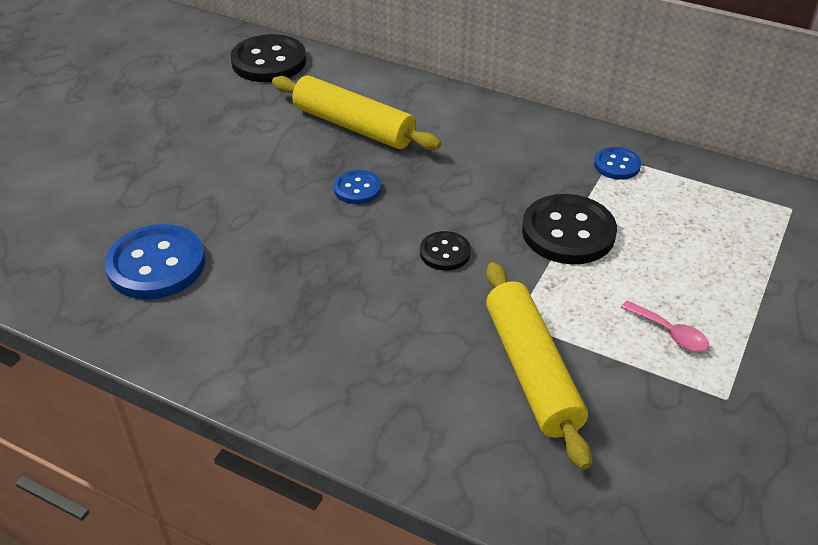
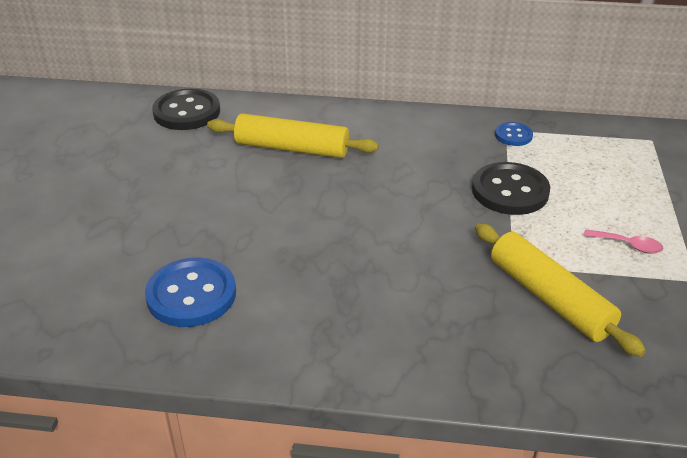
camera: 20 degrees left, 5 degrees down
blue button [334,170,381,204] -> none
black button [420,231,471,270] -> none

